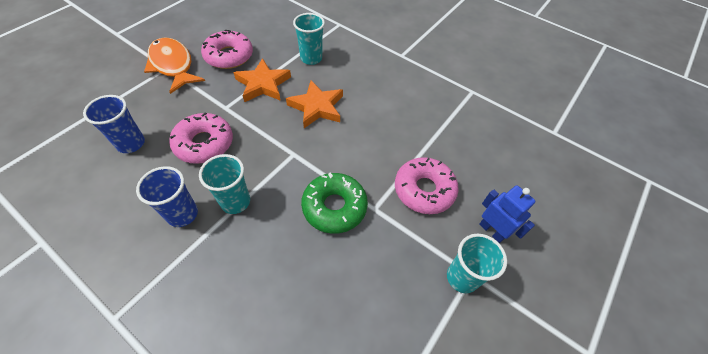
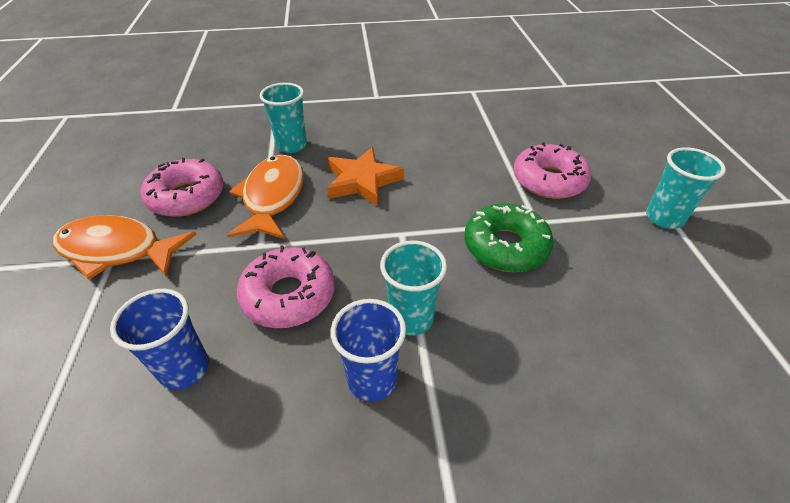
camera: 40 degrees left, 10 degrees down
orange star [233,58,291,102] -> orange fish [227,155,304,239]
blue robot [479,185,536,243] -> none

